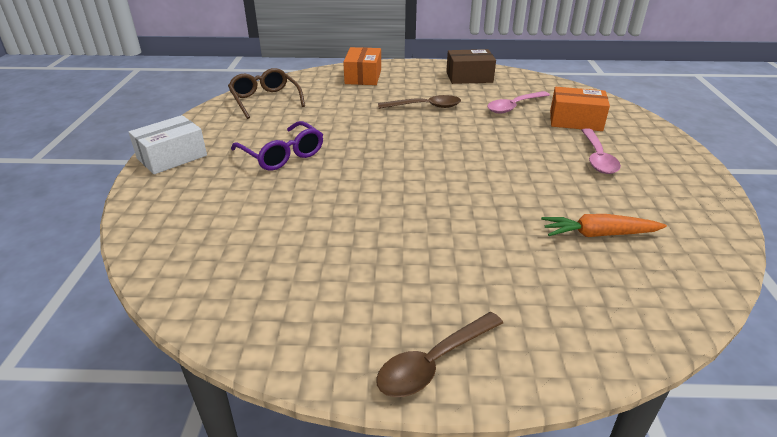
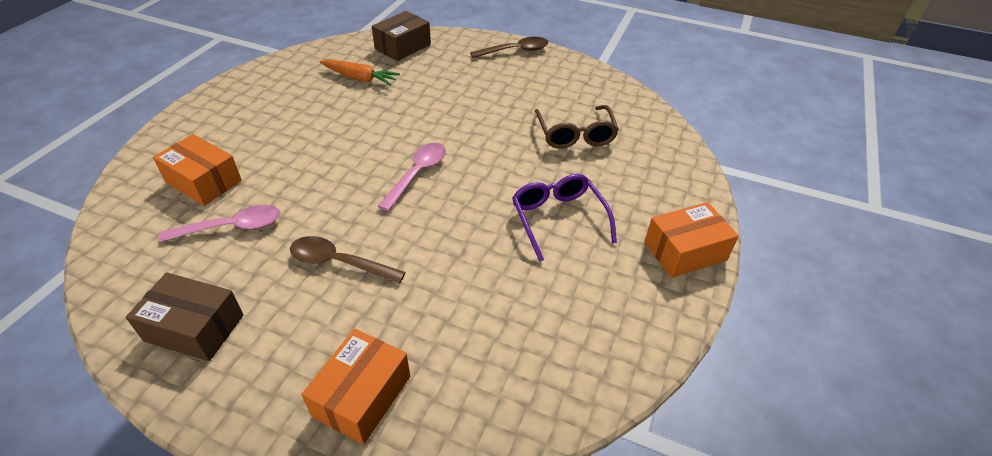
camera: 160 degrees left, 10 degrees up
white box [129,115,207,174] -> orange box [645,202,739,278]
brown glasses [228,68,305,119] -> brown glasses moved to [535,105,619,149]
pink spoon [581,128,621,174] -> pink spoon moved to [378,143,446,211]
none -> brown box [372,11,431,61]

